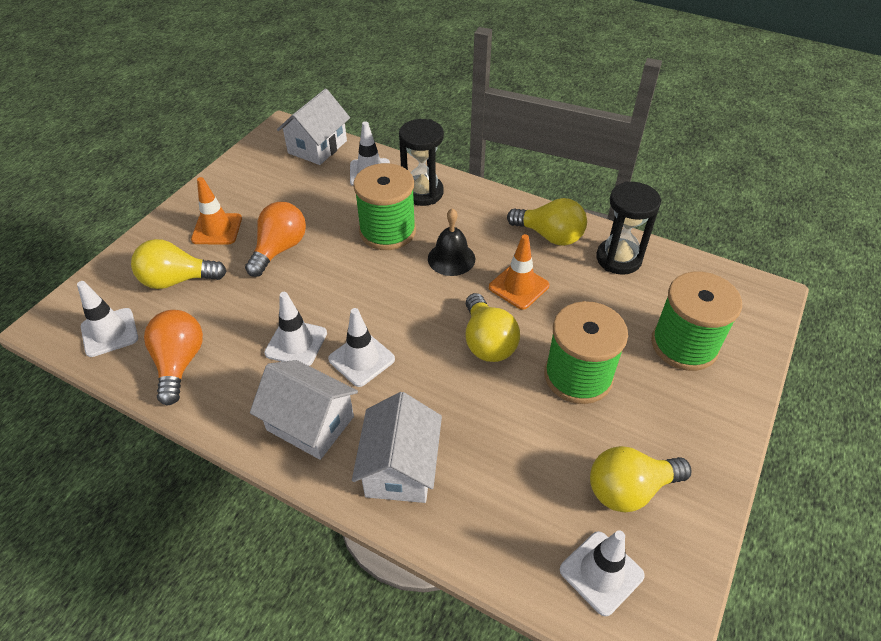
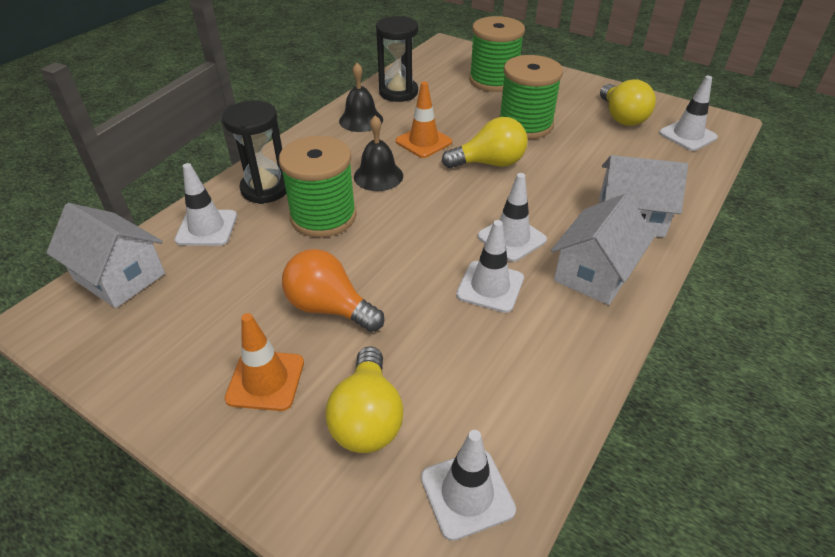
camera: 85 degrees left, 5 degrees down
orange light bulb [144,310,203,406] -> none
yellow light bulb [507,198,587,246] -> black bell [339,63,383,132]

